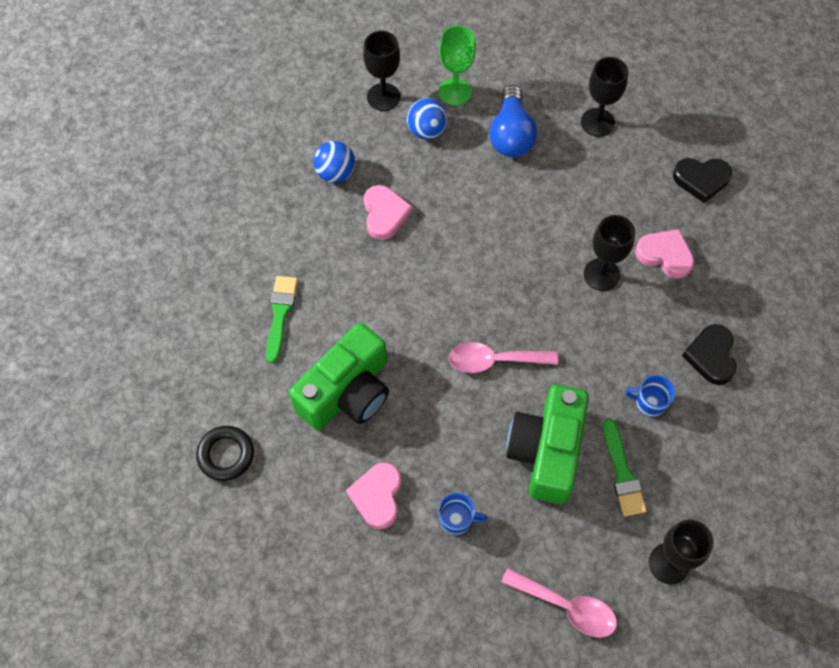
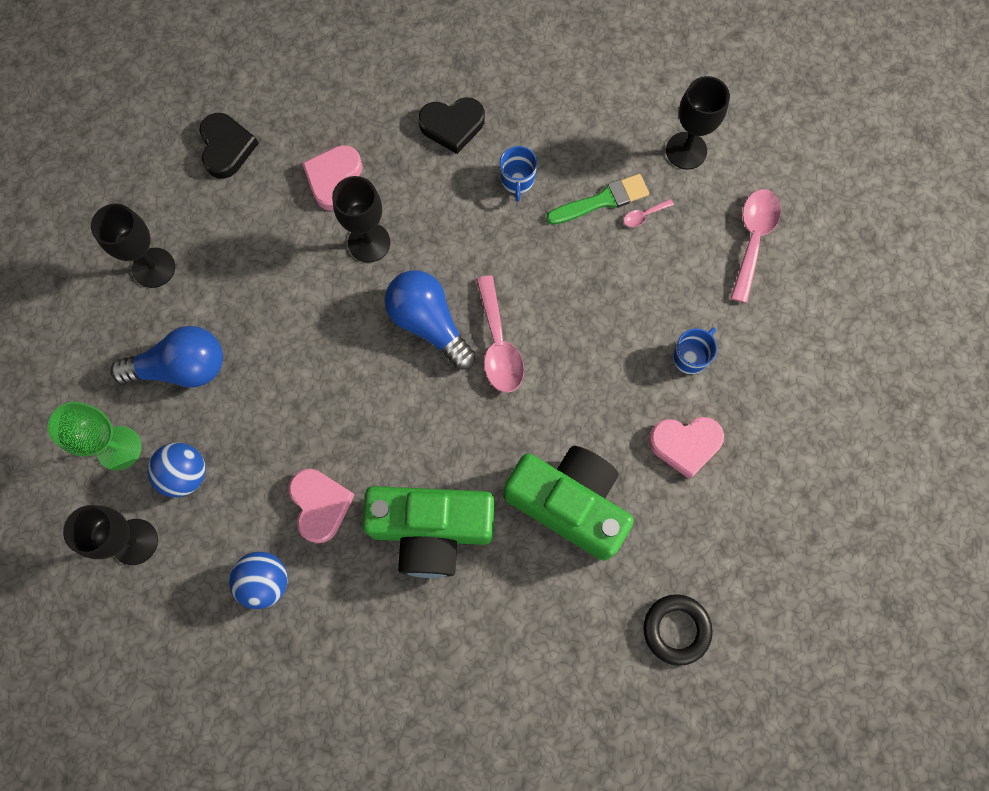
camera: 100 degrees left, 10 degrees up
green brush [266,276,298,363] -> none
pink heart [364,185,412,240] -> pink heart turned 90 degrees clockwise [289,469,355,543]
blue mug [439,493,487,535] -> blue mug turned 45 degrees clockwise [672,327,717,374]
green camera [506,384,589,504] -> green camera moved to [362,486,494,578]
none -> blue light bulb [385,271,476,370]
none -> pink spoon [624,199,674,227]

